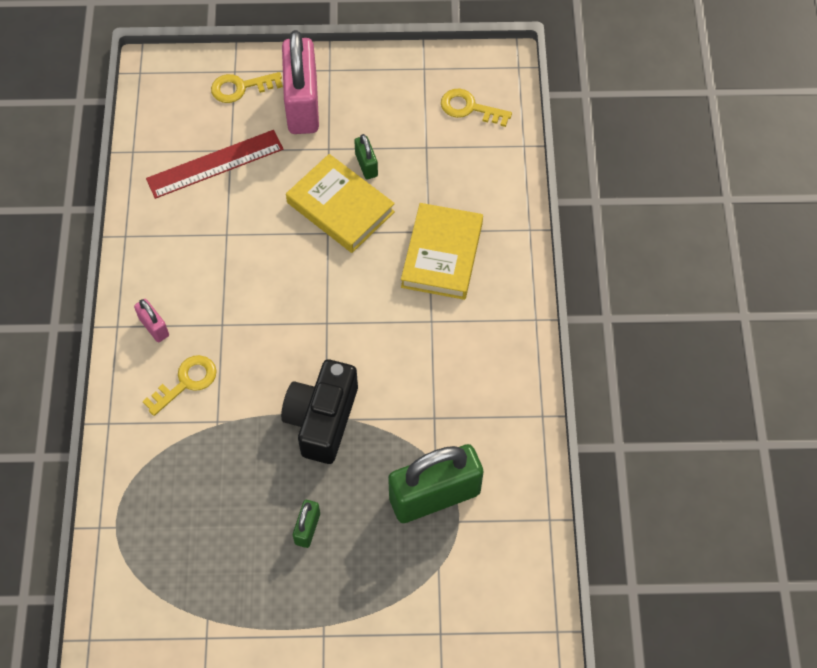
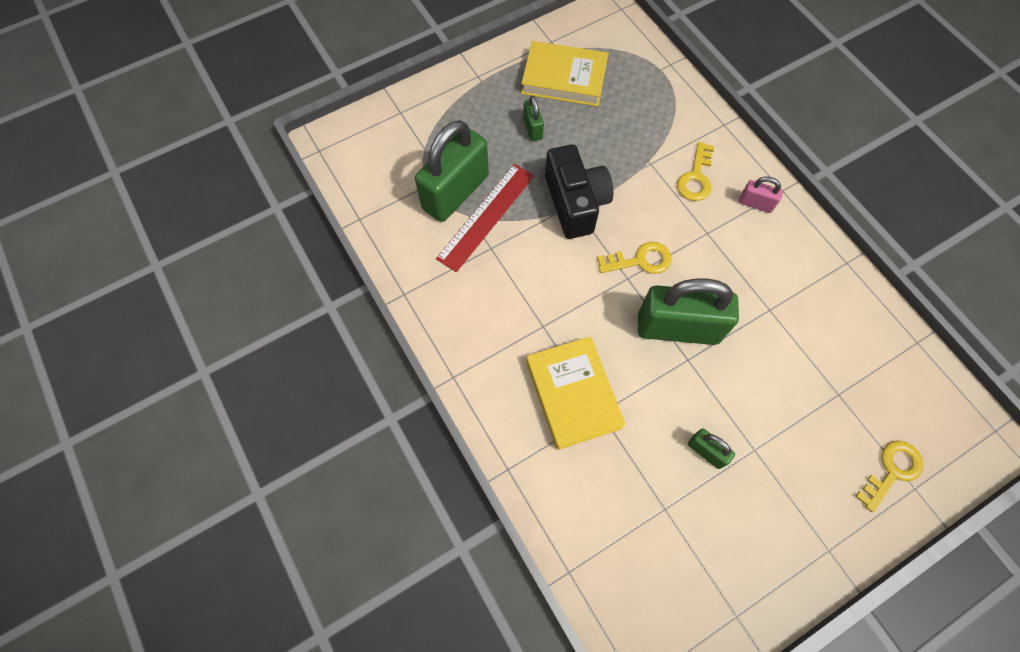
camera: 150 degrees right, 5 degrees up
red ruler [146,130,283,199] -> red ruler moved to [436,164,534,272]
pink padlock [282,30,319,134] -> none
yellow book [286,154,395,253] -> yellow book moved to [521,41,609,107]
yellow key [441,89,512,127] -> yellow key moved to [597,242,672,274]
none -> green padlock [638,279,739,345]

